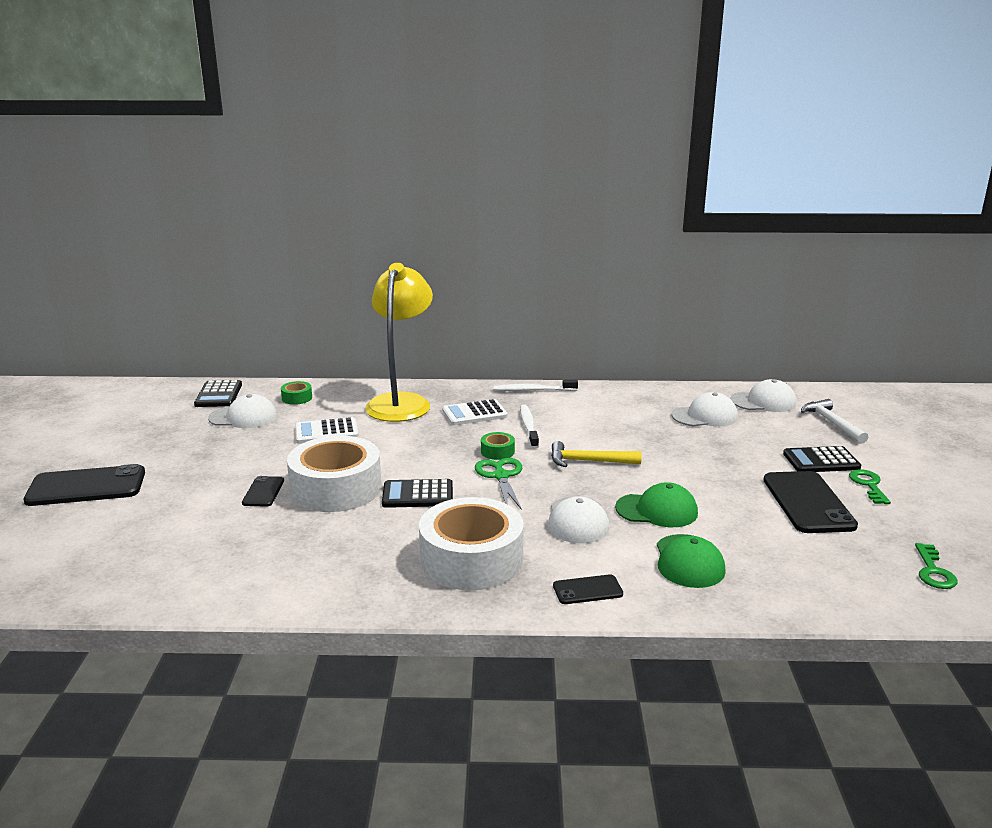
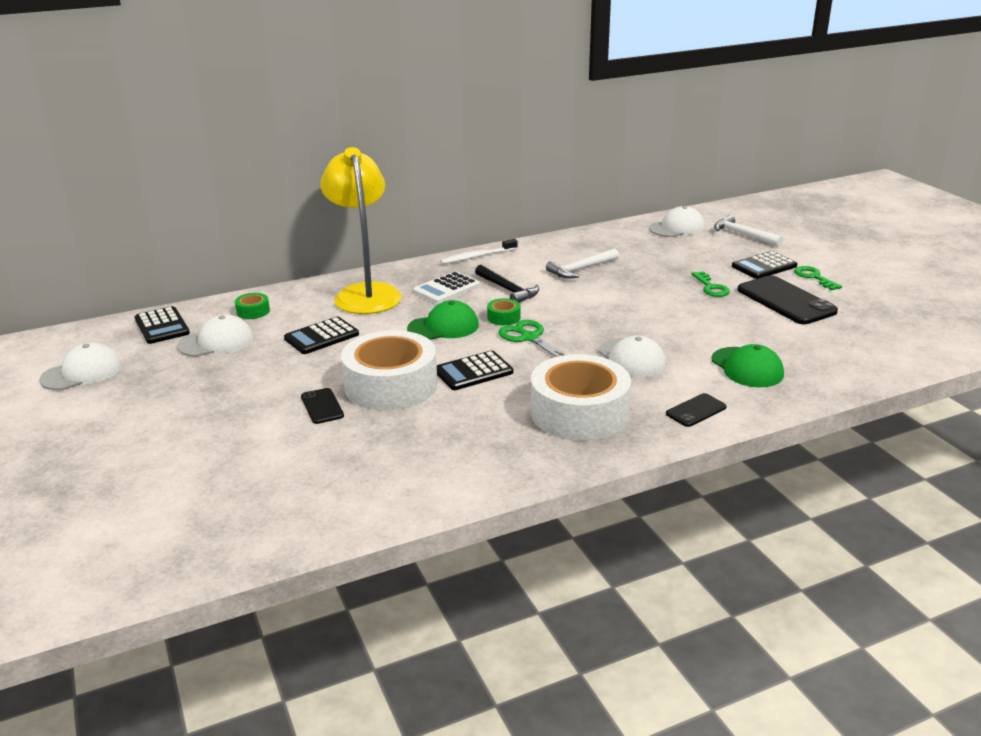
camera: 25 degrees left, 5 degrees up
black phone [23,464,145,506] -> none
white calculator [295,417,359,444] -> black calculator [284,317,359,354]
white toothbrush [520,404,539,449] -> black hammer [475,265,539,303]
yellow hammer [551,441,642,467] -> none
green cap [615,482,698,527] -> green cap moved to [407,300,479,340]
white cap [671,392,738,426] -> white cap moved to [39,342,122,390]
green key [915,543,958,589] -> green key moved to [691,271,730,297]
none -> white hammer [546,248,619,278]

